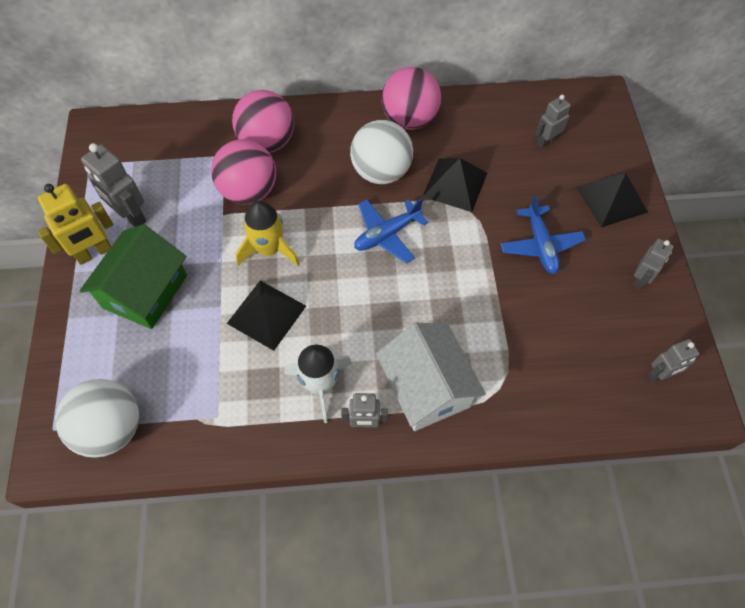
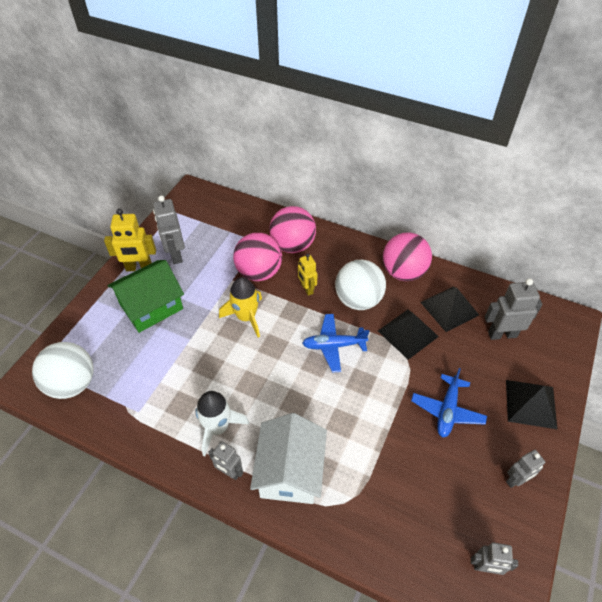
camera: 30 degrees right, 10 degrees down
black pyramid [227,281,306,351] -> black pyramid moved to [420,287,479,332]
grey robot [535,95,571,148] -> grey robot [485,279,543,340], size x1.57
none -> yellow robot [298,254,318,296]

